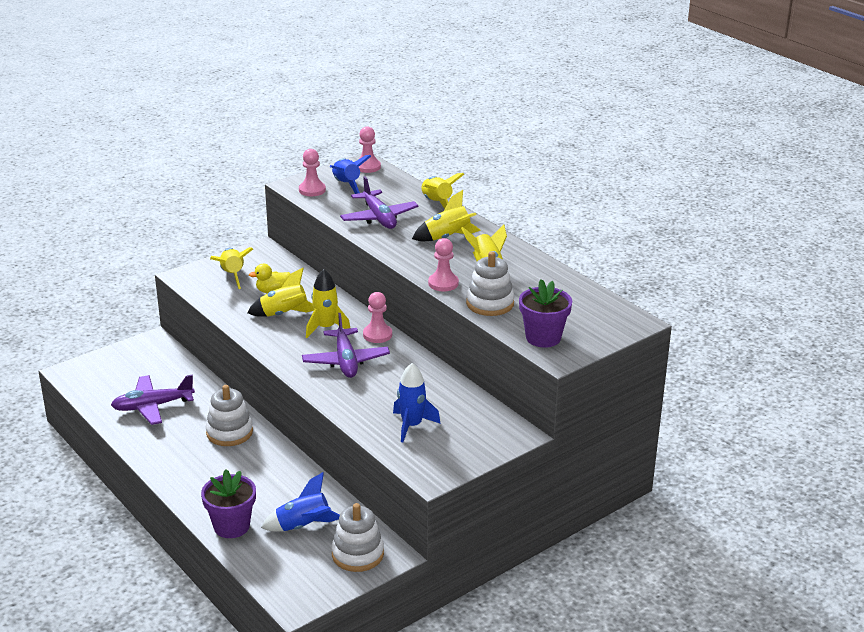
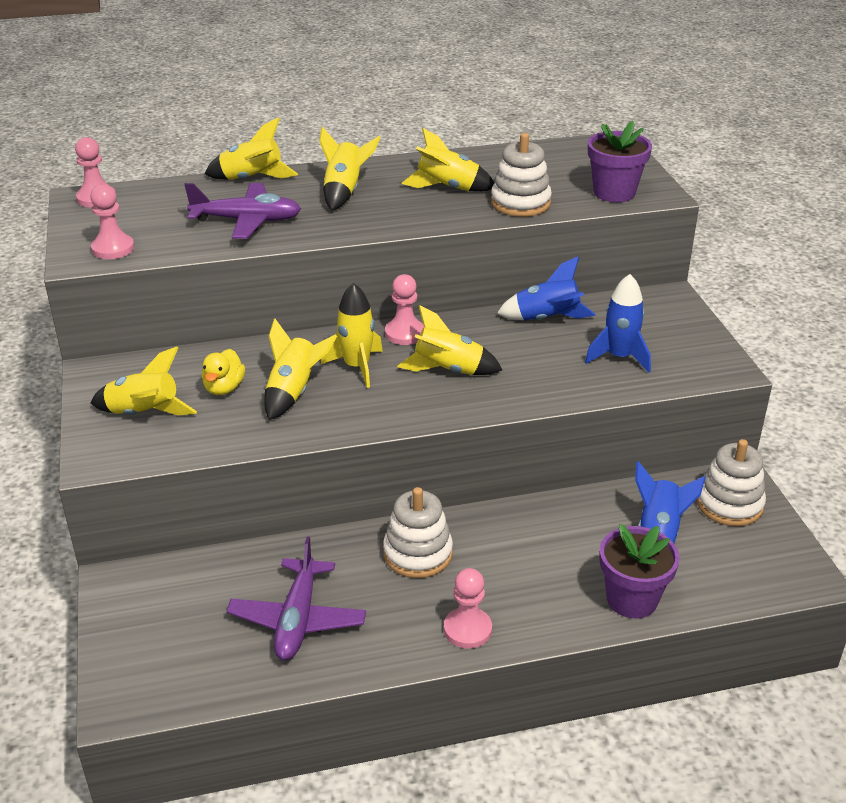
camera: 65 degrees left, 5 degrees up
purple plane [302,313,390,378] -> yellow rocket [397,305,502,375]
blue rocket [330,155,371,194] -> blue rocket moved to [497,256,596,320]
pink pawn [428,238,459,291] -> pink pawn moved to [444,568,492,649]

